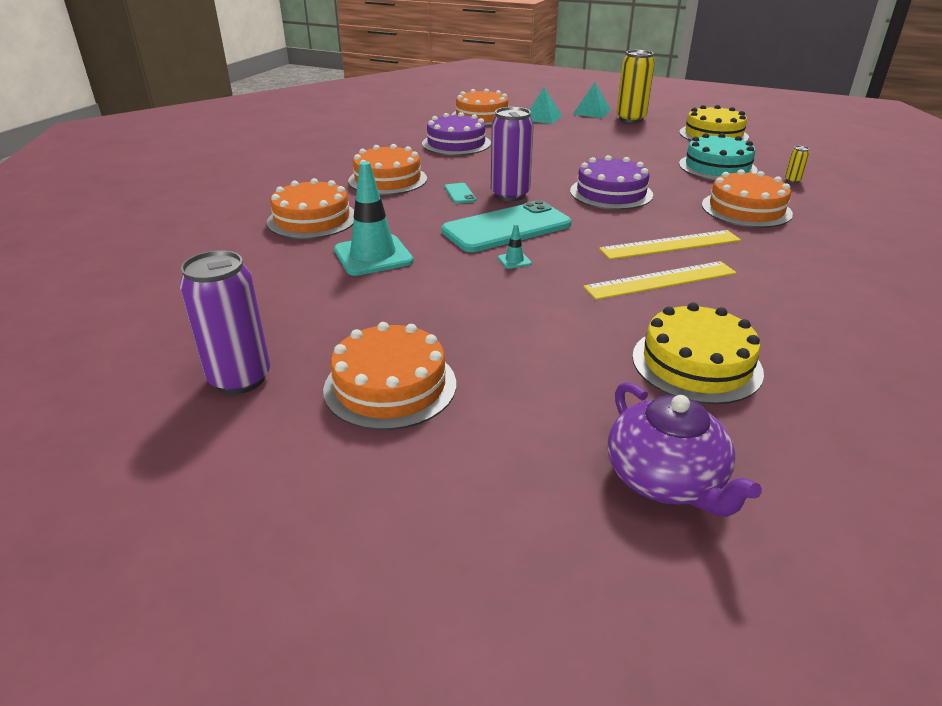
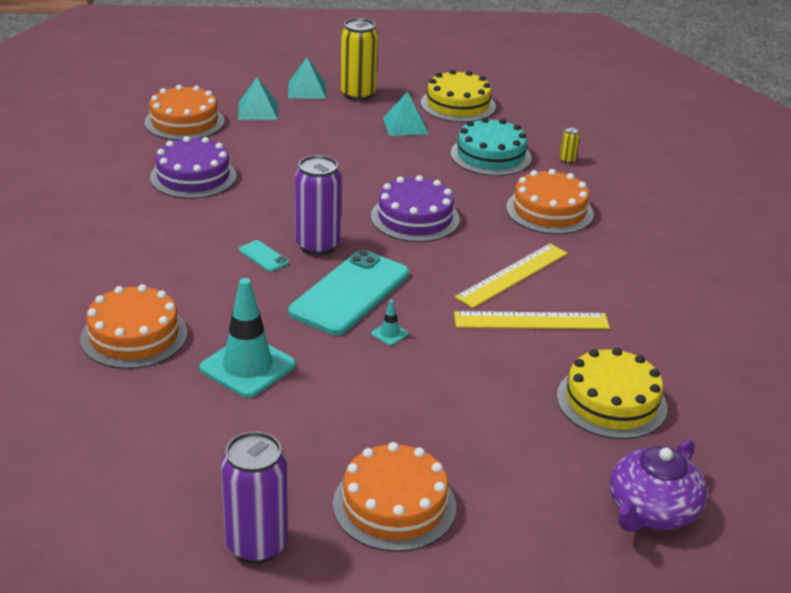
camera: 30 degrees left, 0 degrees up
orange cake [348,144,427,195] -> none
yellow ruler [583,261,736,300] -> yellow ruler turned 45 degrees clockwise [454,311,610,329]
purple teapot [608,382,762,517] -> purple teapot turned 90 degrees clockwise [610,439,707,531]
none -> turquoise pyramid [383,92,428,136]

